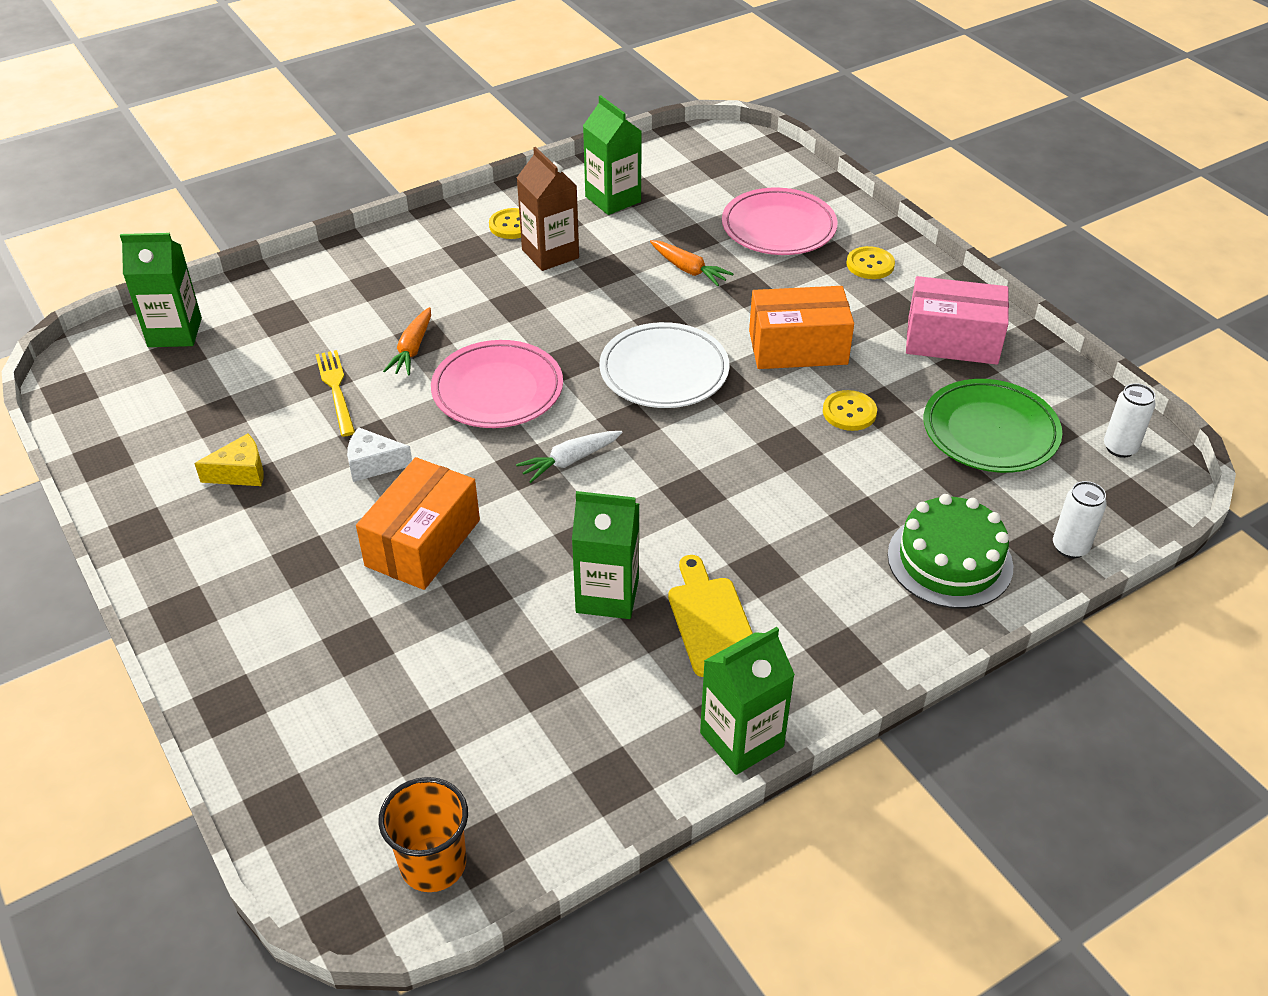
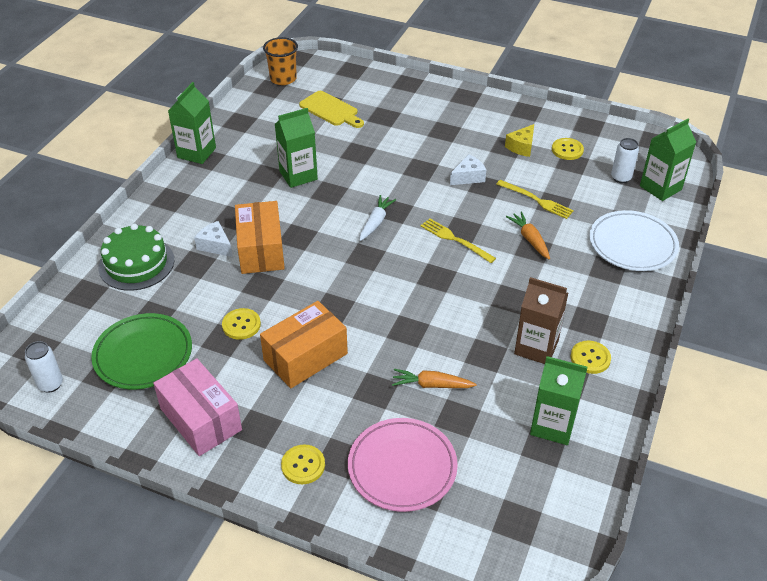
camera: 145 degrees right, 0 degrees up
orange box [356,457,480,590] -> orange box moved to [235,201,285,274]
pink plate [431,340,563,428] -> yellow fork [421,218,496,263]
white plate [599,322,730,408] -> white plate moved to [589,210,679,271]
yellow cutting board [668,555,753,677] -> yellow cutting board moved to [299,91,364,128]
pink box [906,276,1009,365] -> pink box turned 75 degrees clockwise [153,358,242,456]
white can [1053,481,1107,558] -> white can moved to [611,138,639,183]
none -> white cheese [194,221,233,257]
none -> yellow button [552,138,584,160]

